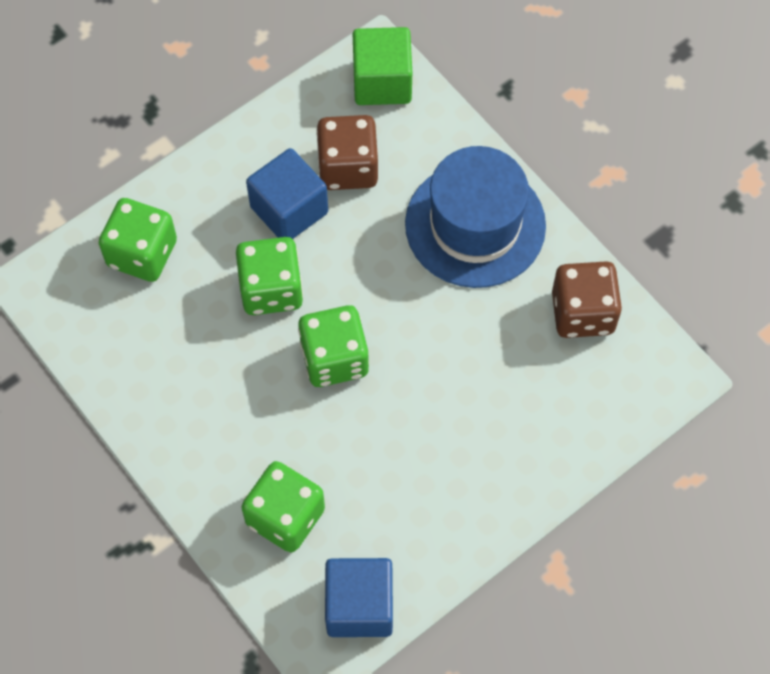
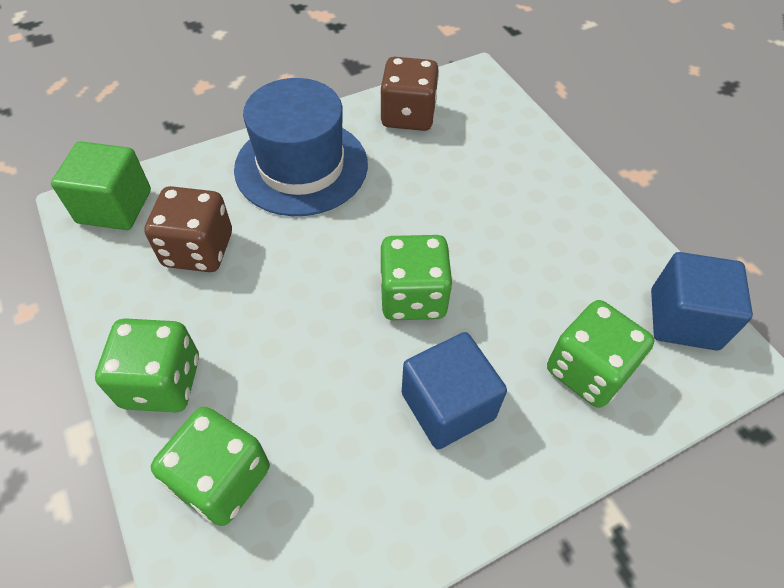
camera: 80 degrees left, 10 degrees down
green dice [236,237,303,315] -> green dice moved to [95,318,199,412]
blue cube [246,148,328,239] -> blue cube moved to [402,332,507,450]

